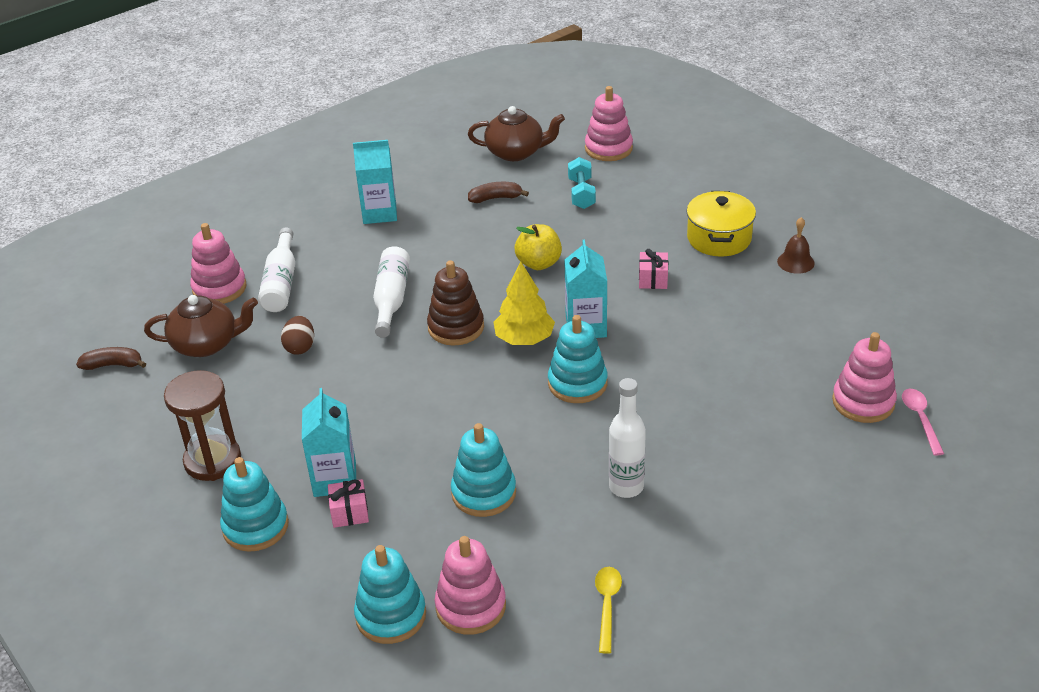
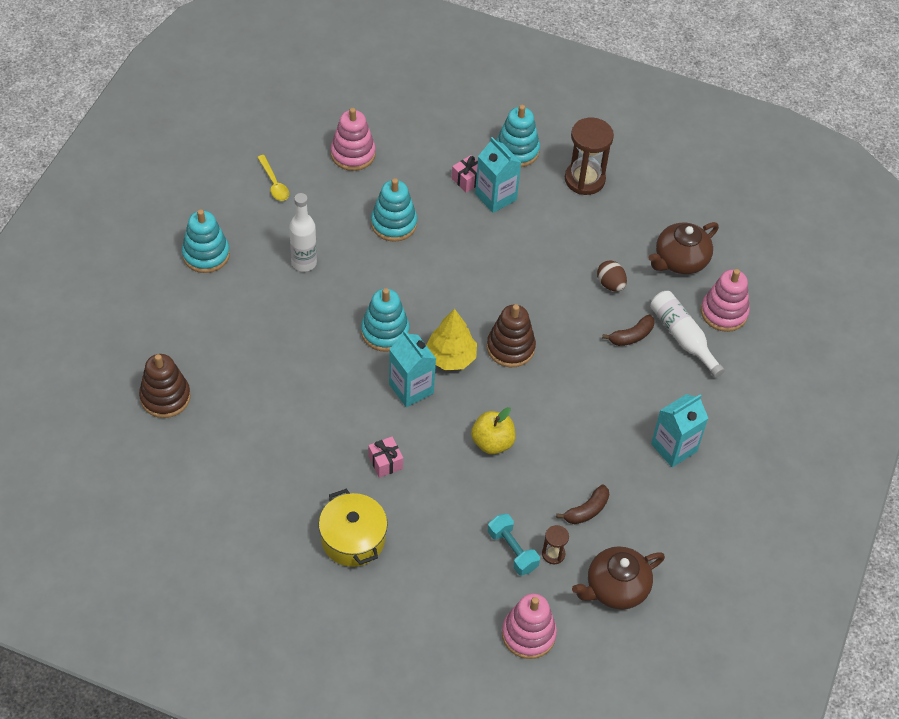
camera: 145 degrees right, 15 degrees up
brown banana [76,347,146,370] -> brown banana moved to [602,315,655,346]
turquoise stacking toy [354,545,426,644] -> turquoise stacking toy moved to [182,209,230,273]
white bottle [373,246,410,338] -> none
brown bell [777,217,815,274] -> none
pink stacking toy [832,332,897,423] -> brown stacking toy [139,354,191,418]
pink spoon [902,389,944,456] -> none
none -> brown hourglass [542,525,569,564]

